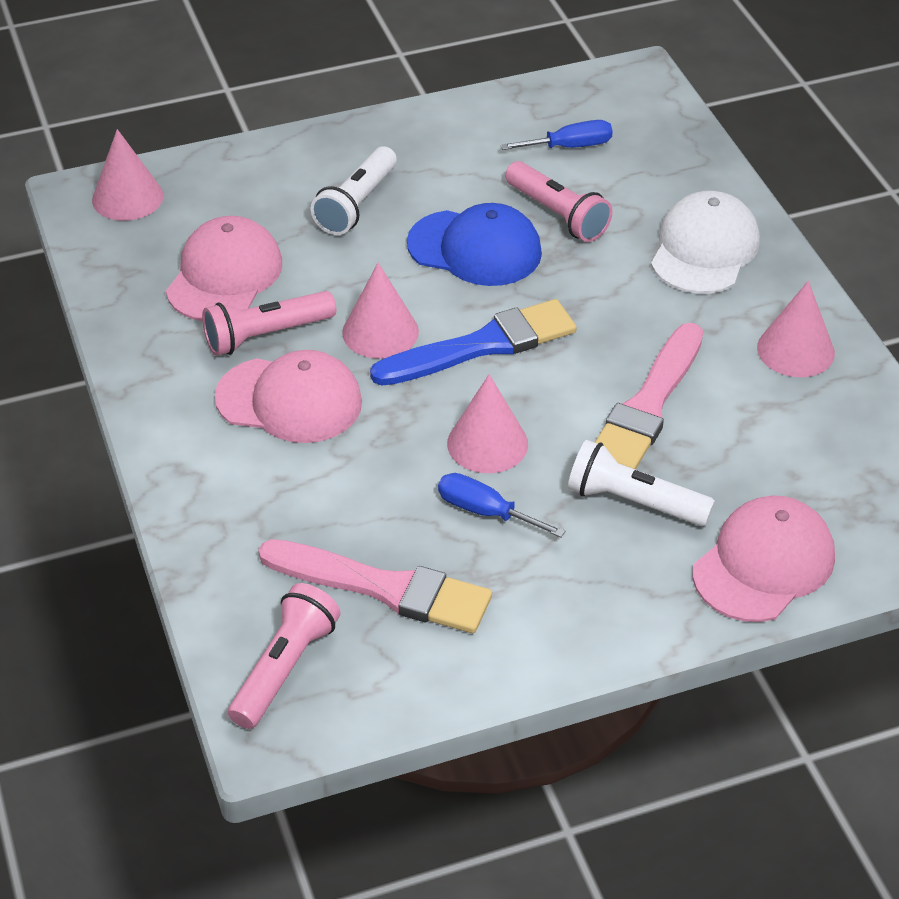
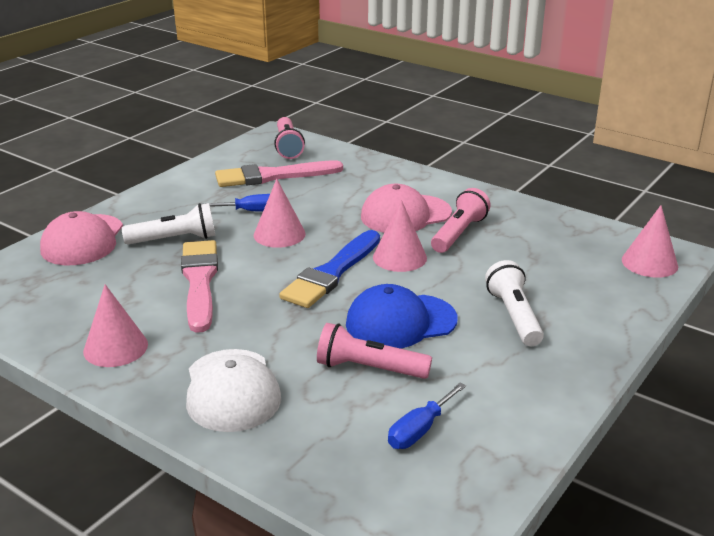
camera: 145 degrees right, 15 degrees down
pink cap [166,216,282,321] -> none

